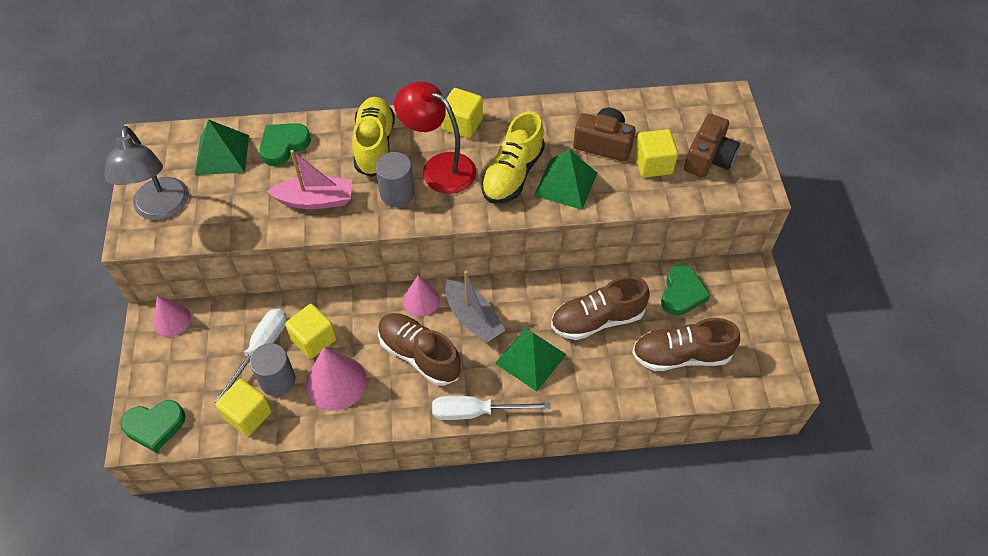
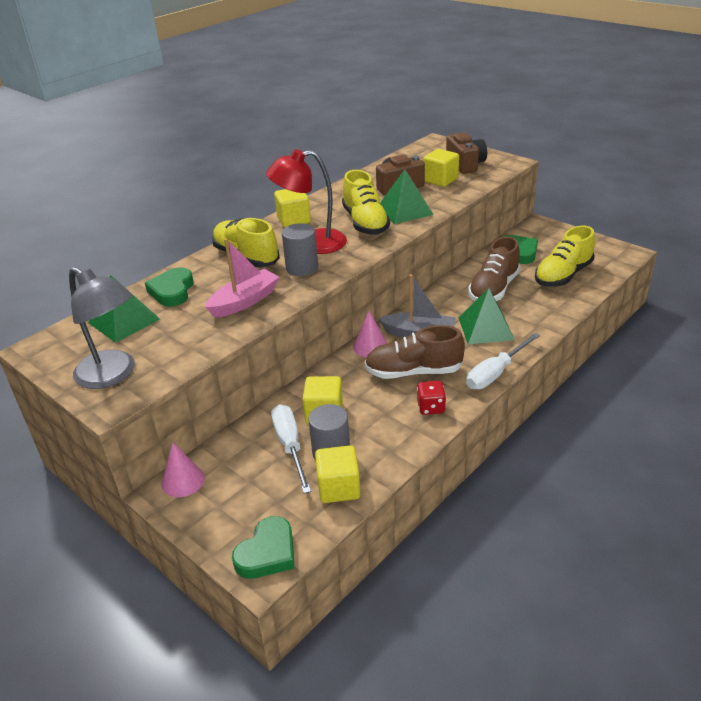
camera: 40 degrees left, 20 degrees down
pink cone [306,346,367,411] -> none
brown shoe [632,318,740,371] -> yellow shoe [535,226,595,286]
none -> red dice [417,381,446,415]

